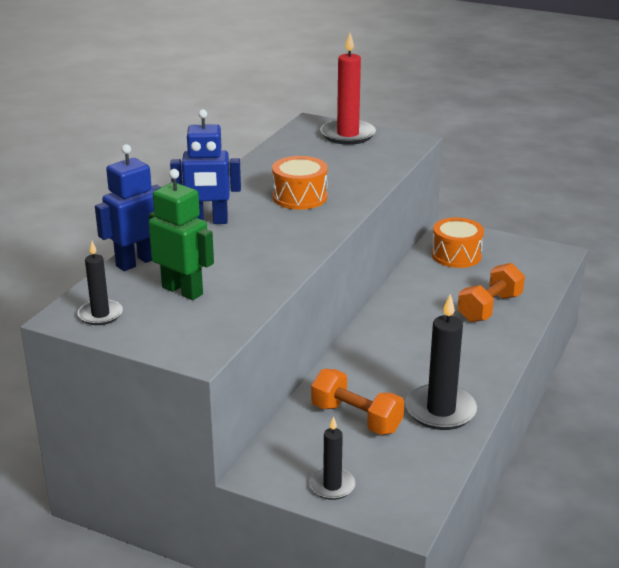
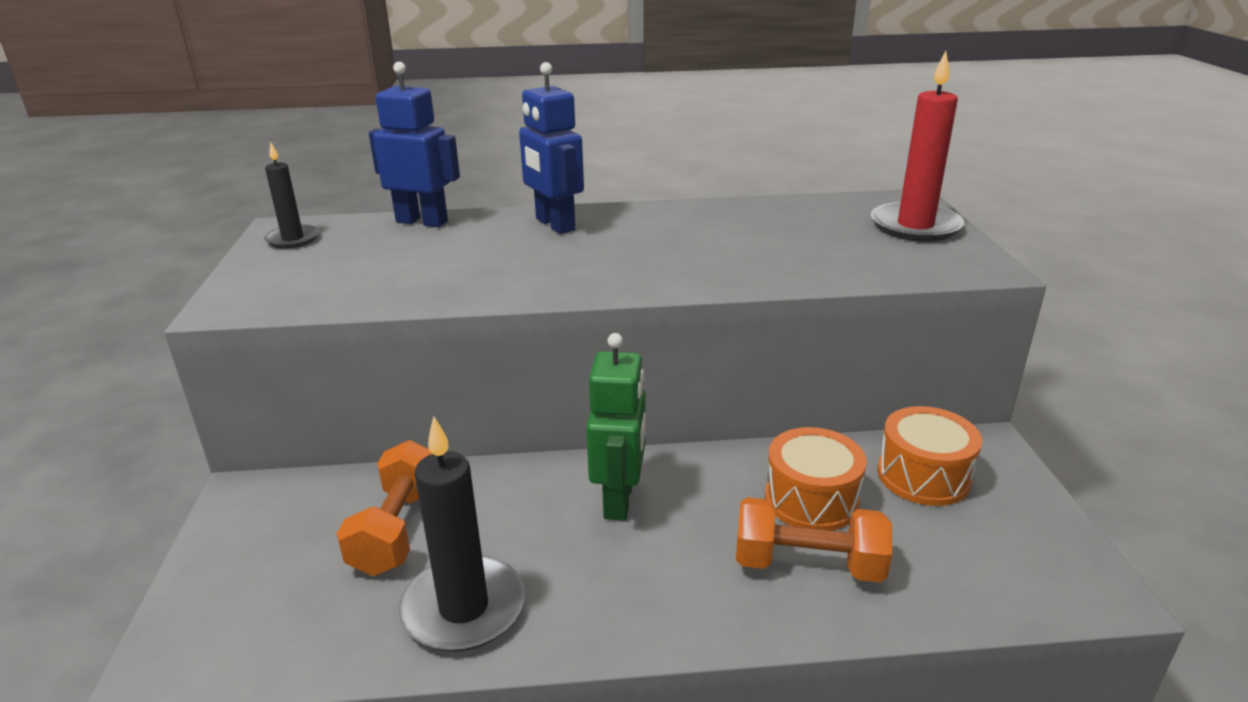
camera: 60 degrees right, 0 degrees up
green robot [149,169,214,300] -> green robot moved to [586,333,646,521]
orange drum [272,156,328,210] -> orange drum moved to [765,427,867,531]
black candle [309,416,356,500] -> none

